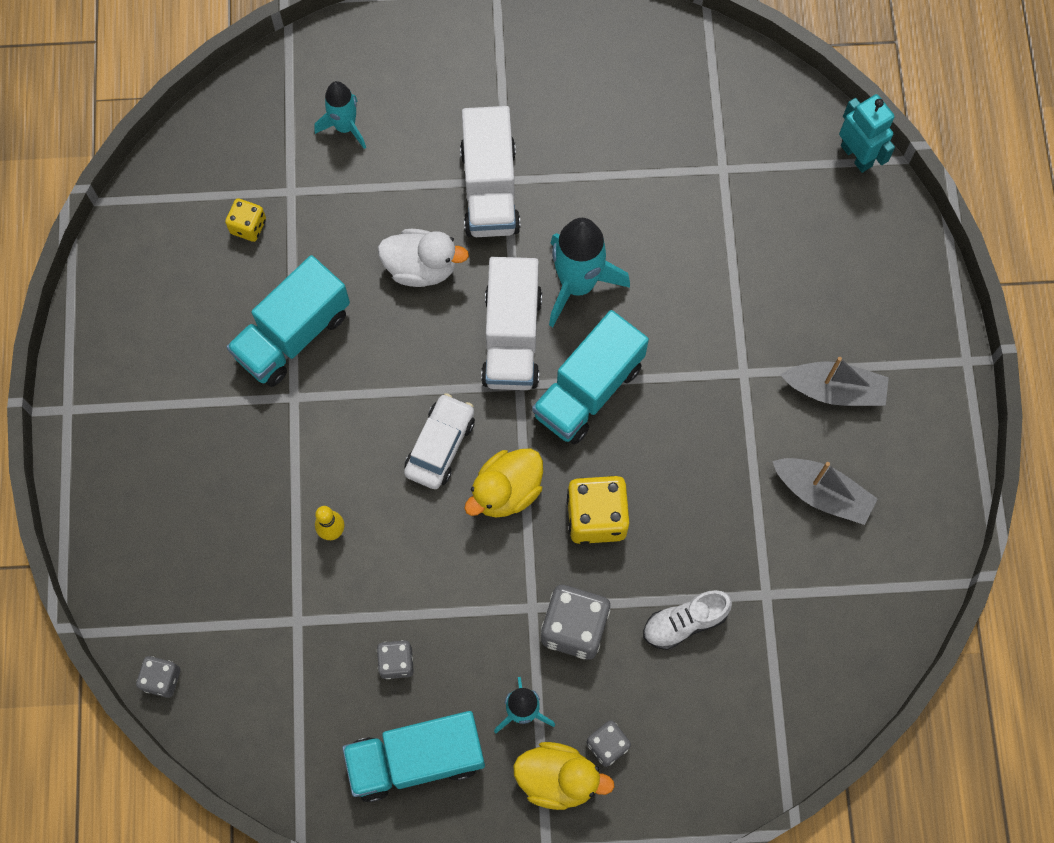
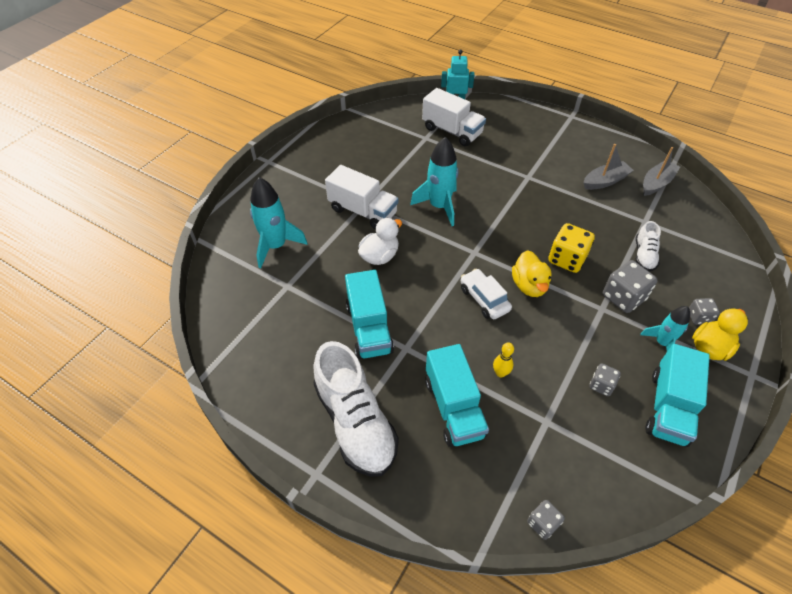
camera: 55 degrees left, 20 degrees down
yellow dice [225,198,266,242] -> none
turquoise rocket [315,81,366,149] -> turquoise rocket [250,177,307,268], size x1.63
white truck [481,257,542,390] -> white truck moved to [422,88,486,146]
turquoise truck [532,310,649,445] -> turquoise truck moved to [425,344,489,447]
grey boat [781,357,889,406] -> grey boat moved to [643,147,680,196]
none -> white shoe [313,341,399,477]

